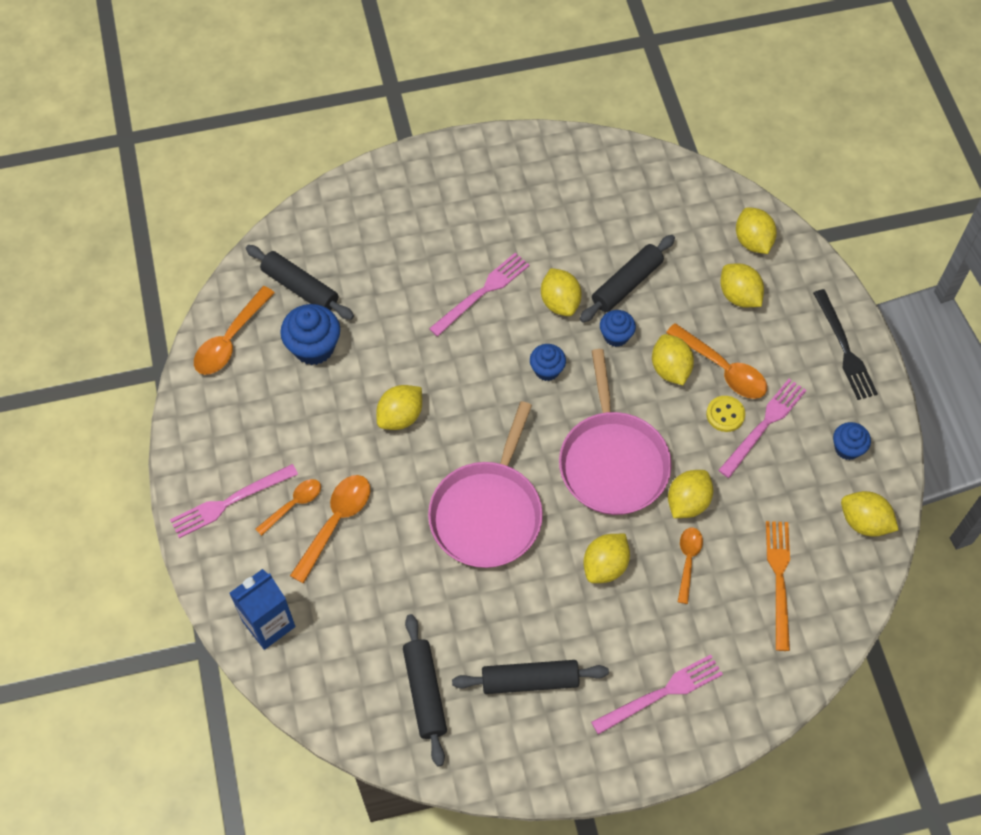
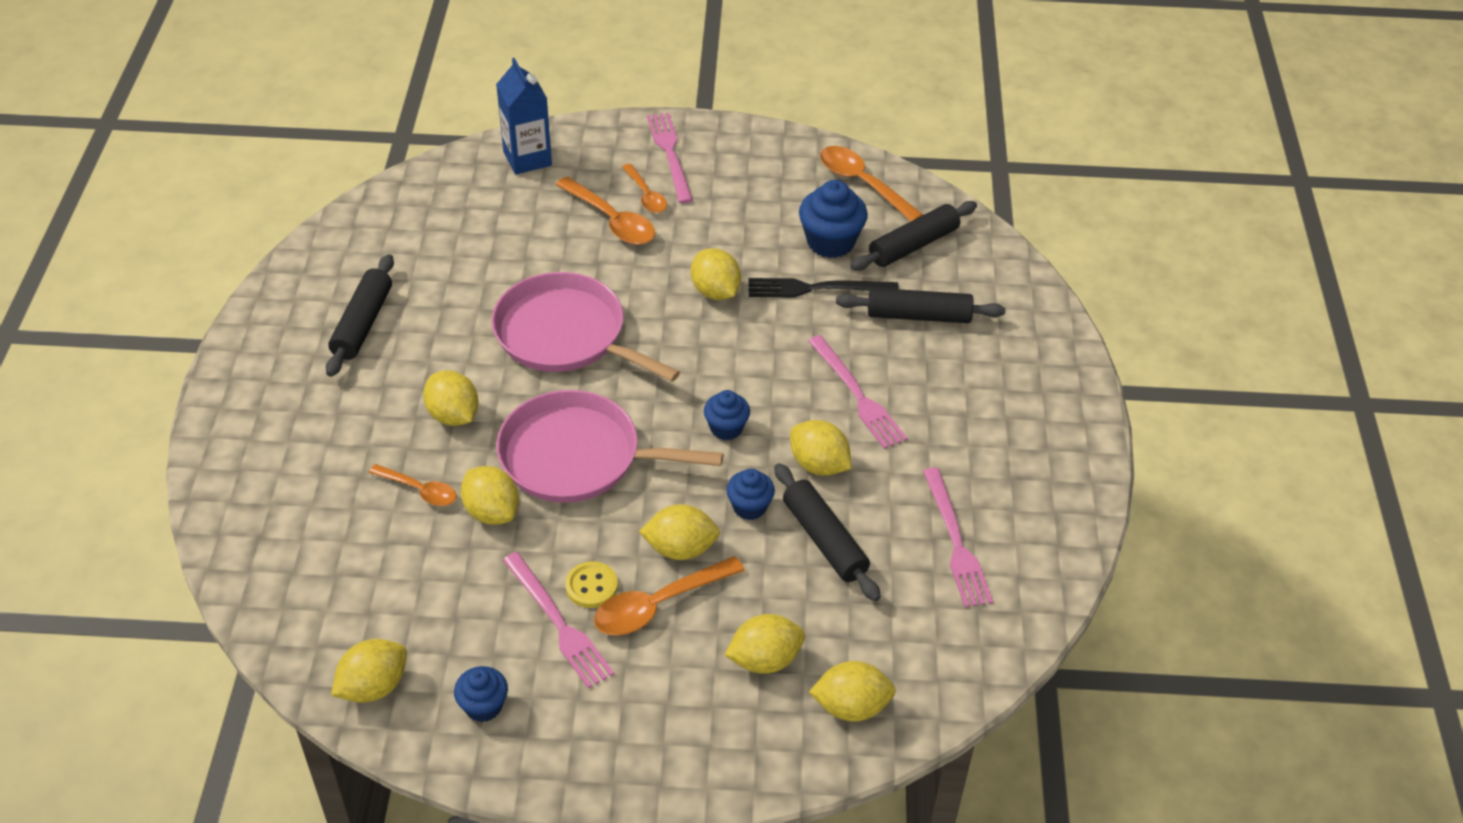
camera: 105 degrees right, 15 degrees down
black rolling pin [403,614,447,767] -> black rolling pin moved to [836,288,1005,323]
yellow lemon [541,268,582,316] -> yellow lemon turned 45 degrees clockwise [790,420,851,476]
pink fork [591,654,723,735] -> pink fork moved to [923,467,993,607]
orange fork [766,521,790,651] -> none
black fork [813,289,878,400] -> black fork moved to [748,278,899,298]

